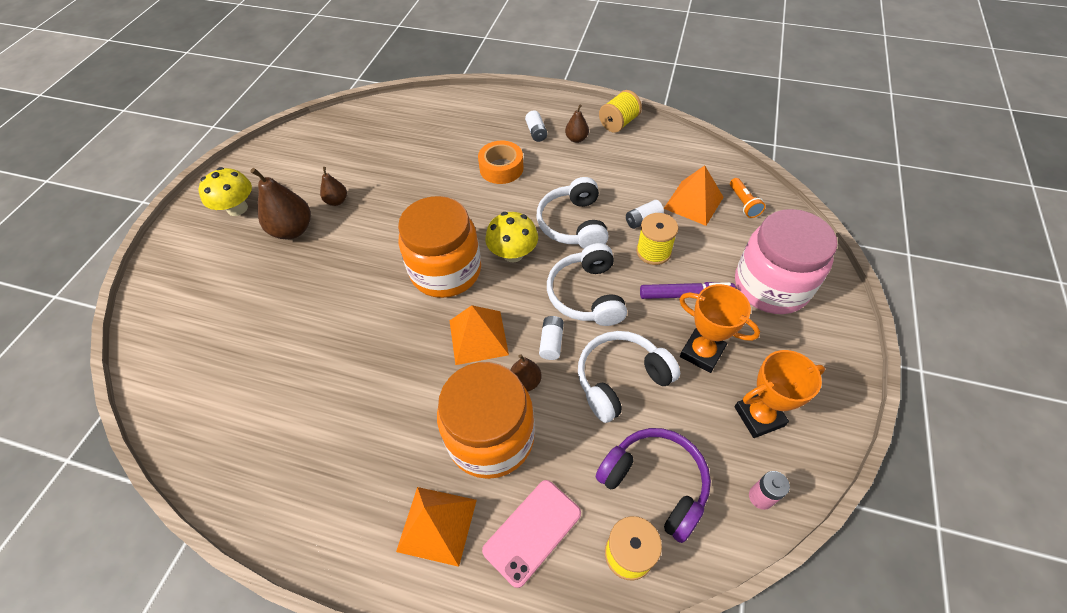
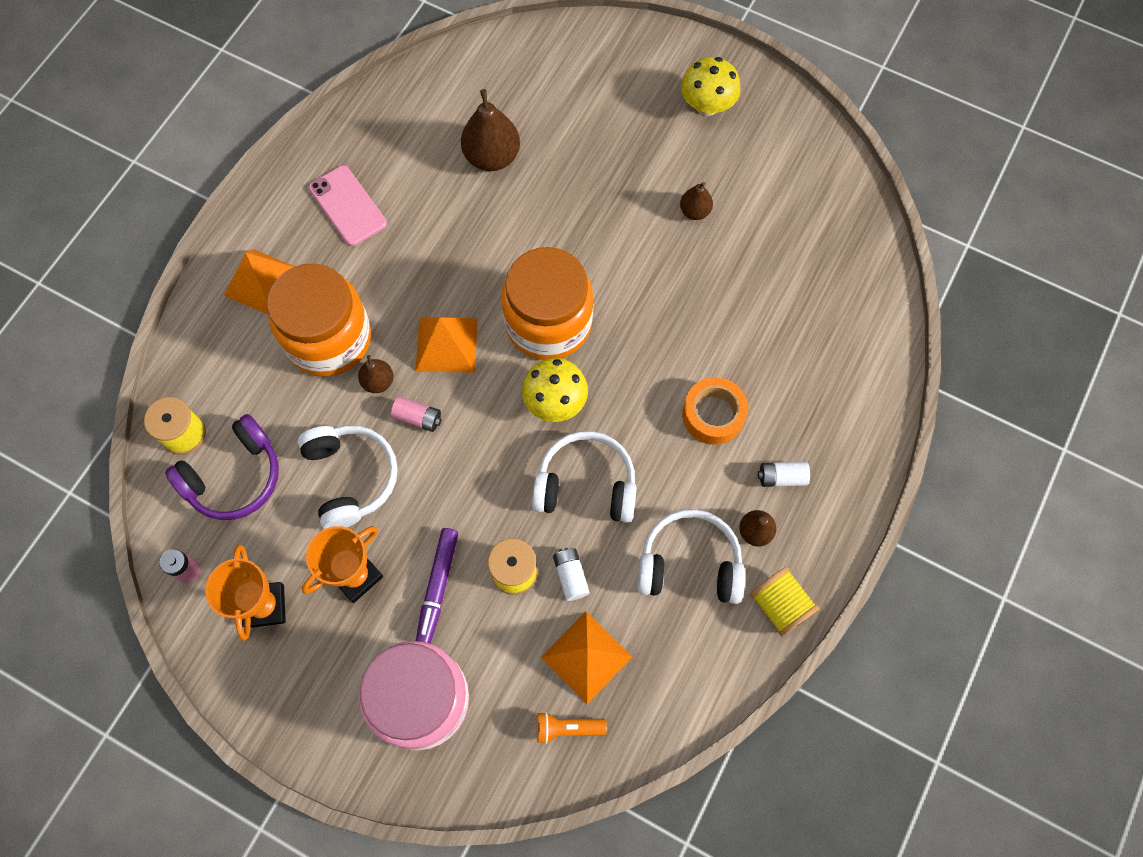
camera: 100 degrees right, 15 degrees up
brown pear [250,168,311,239] -> brown pear moved to [461,89,520,171]
pink phone [482,480,581,588] -> pink phone moved to [309,165,387,246]
white battery [539,316,564,360] -> pink battery [391,396,442,432]
white headphones [547,243,627,326] -> white headphones moved to [637,509,745,604]

